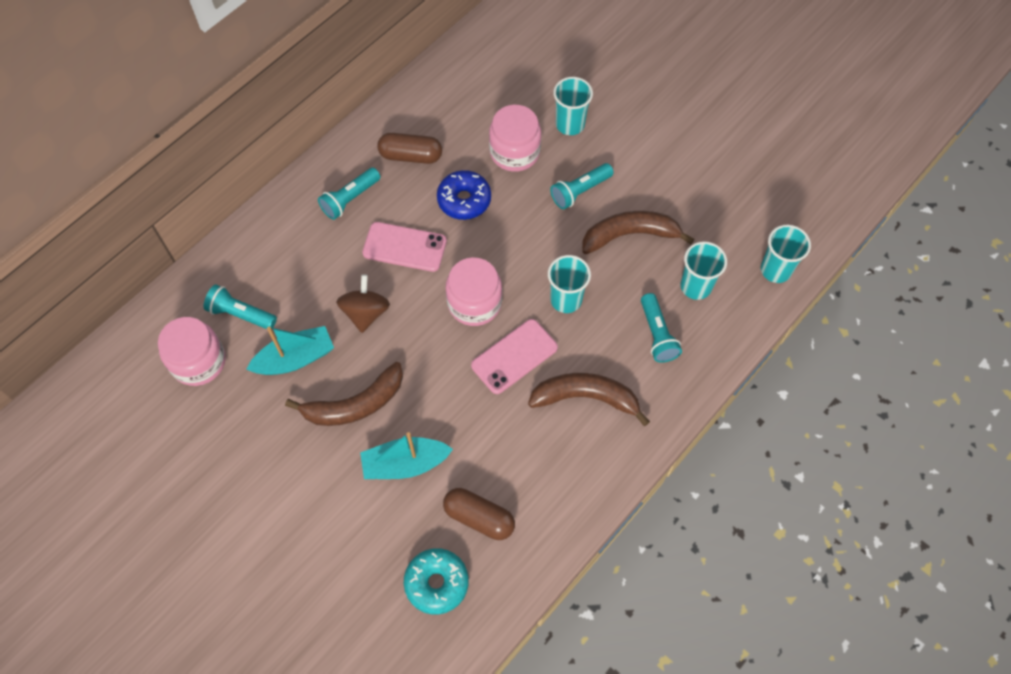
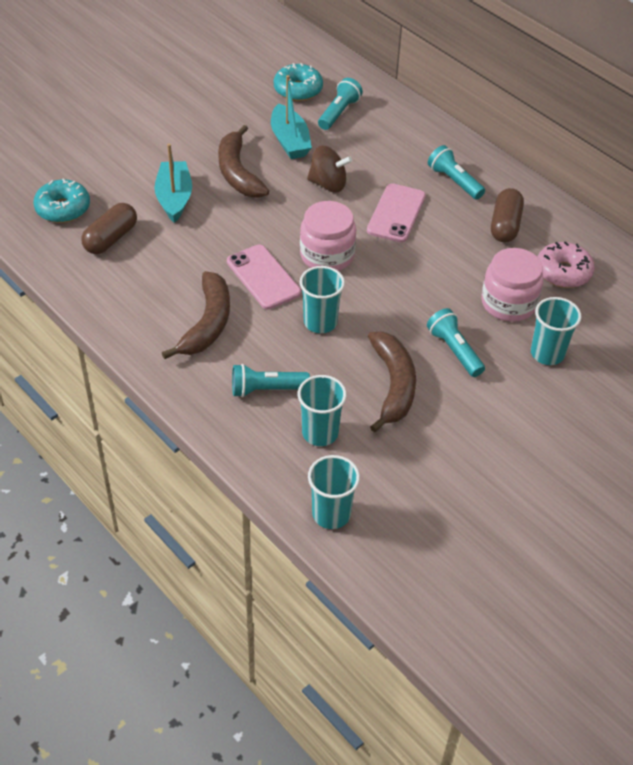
camera: 95 degrees right, 15 degrees down
pink jar [158,317,226,386] -> turquoise donut [274,63,323,101]
blue donut [437,170,491,220] -> none
none -> pink donut [538,241,595,288]

